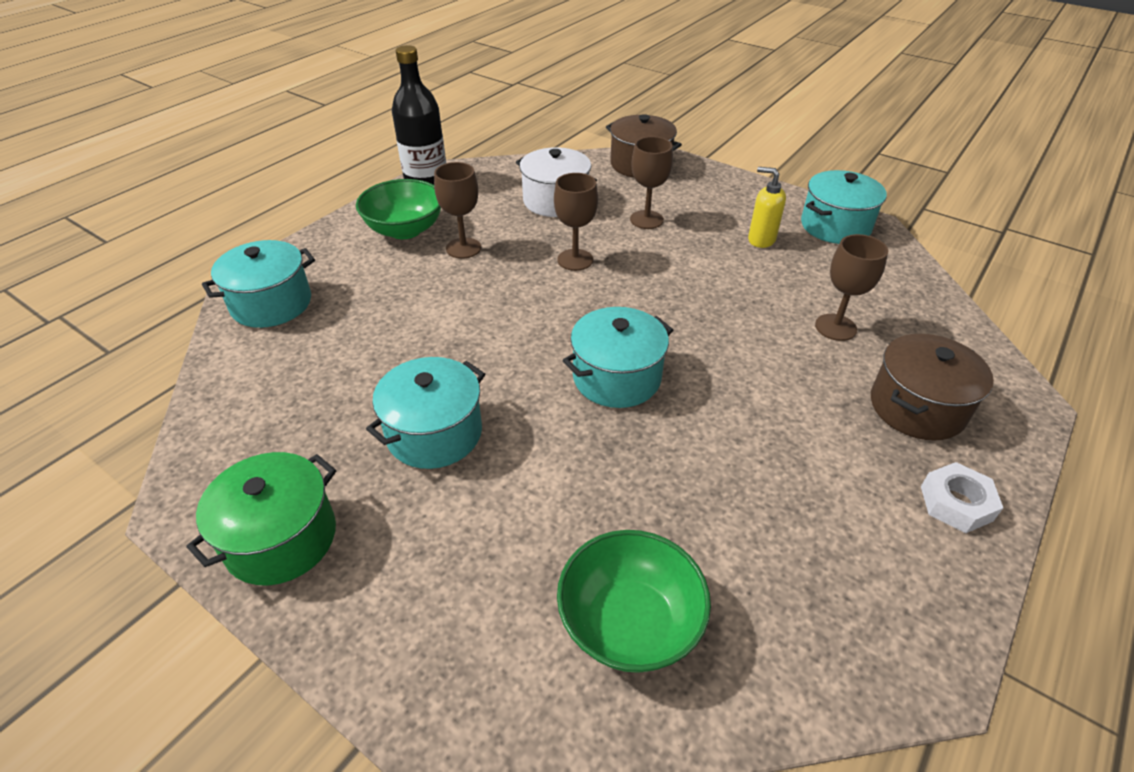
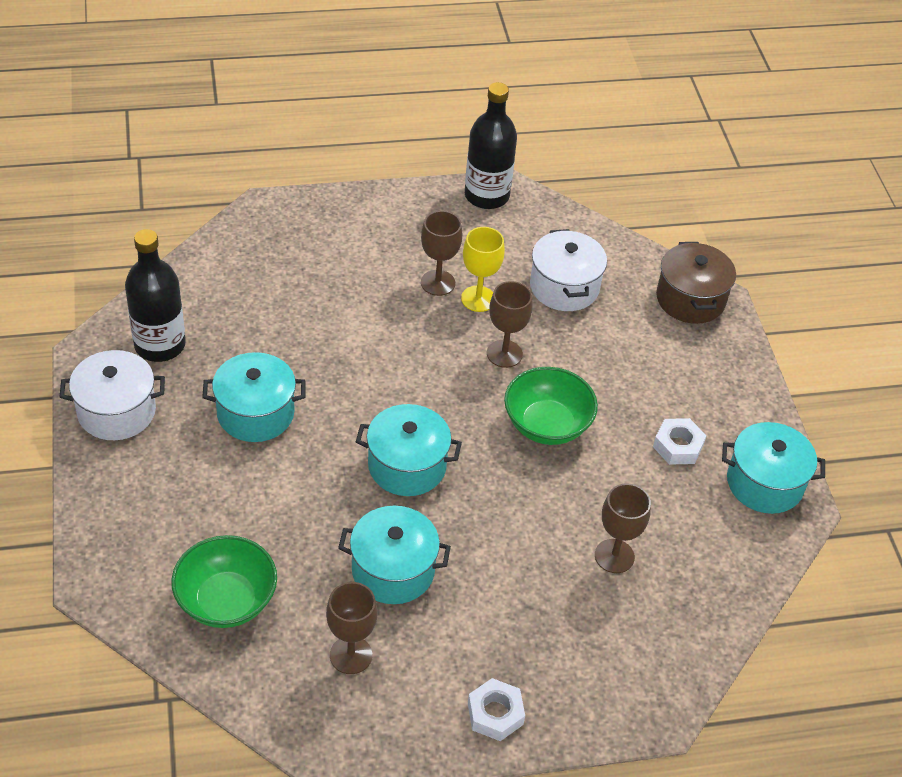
camera: 40 degrees right, 5 degrees up
green pot [186,452,336,585] -> white pot [60,350,165,440]
turquoise pot [202,240,315,328] -> turquoise pot moved to [338,506,451,604]
green bowl [356,179,441,239] -> green bowl moved to [504,367,598,445]
brown goblet [630,136,673,229] -> brown goblet moved to [326,582,378,674]
yellow soap dispenser [748,167,786,248] -> white nut [653,418,706,465]
brown pot [871,334,994,441] -> none
none -> black bottle [125,229,186,362]
none -> yellow goblet [461,227,505,312]

